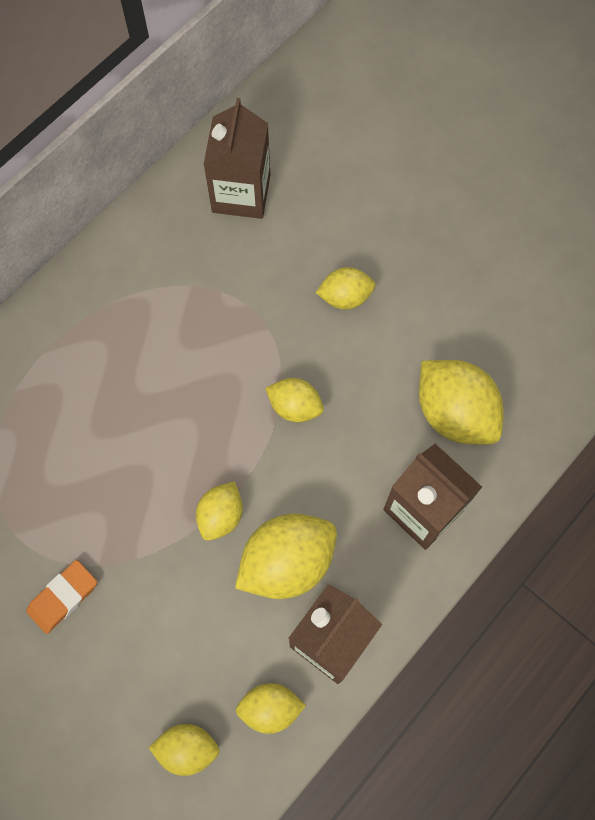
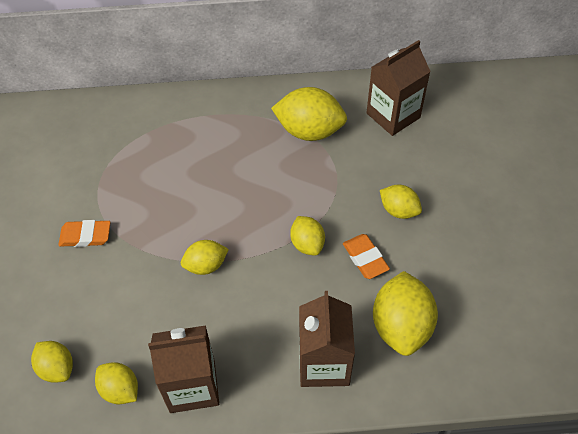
camera: 45 degrees right, 15 degrees down
yellow lemon [235,513,337,599] -> yellow lemon moved to [271,87,347,141]
none -> orange eraser [343,234,390,279]

